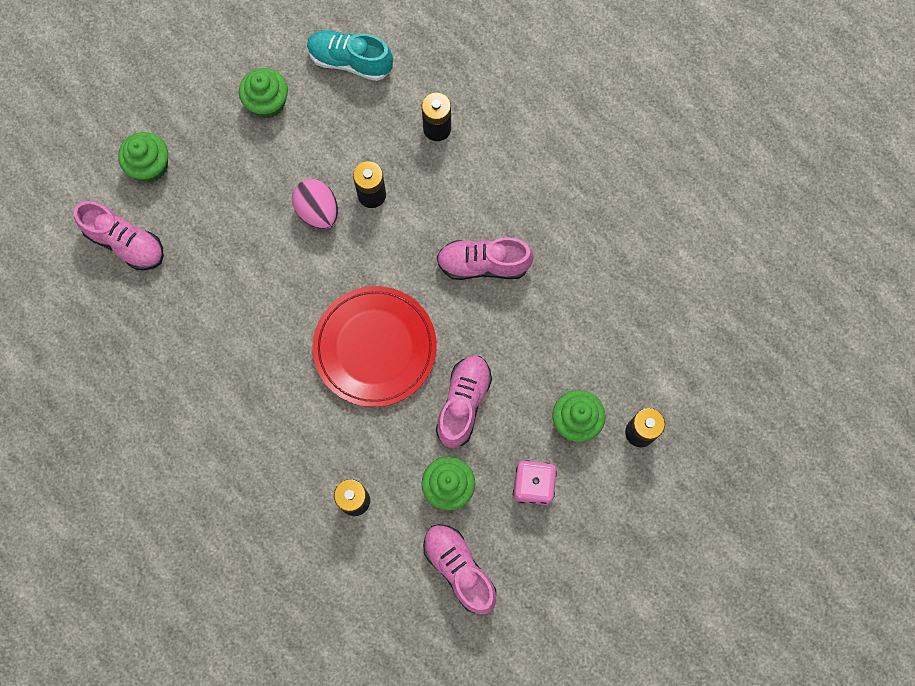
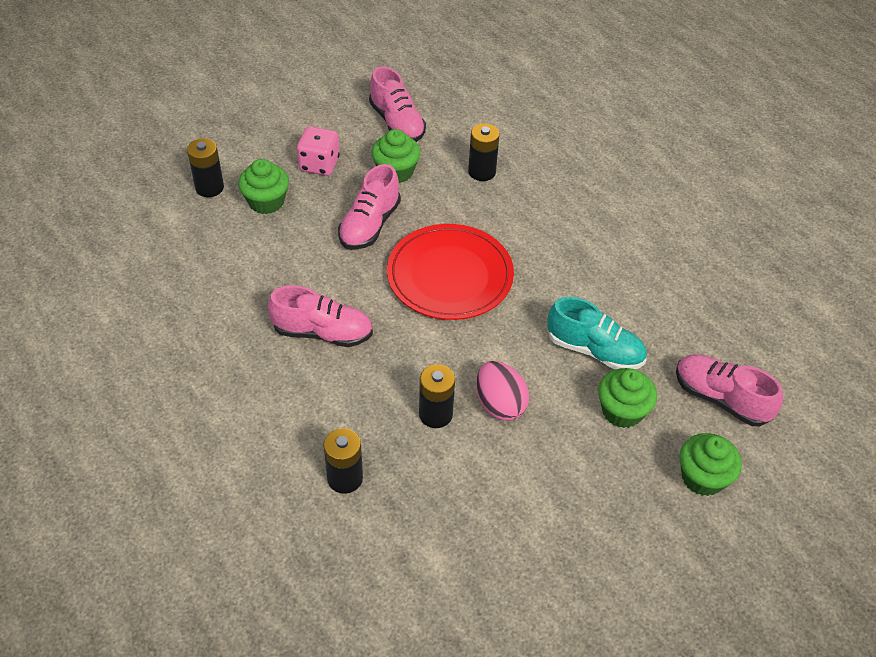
camera: 175 degrees left, 25 degrees down
green cupcake [239,68,288,119] -> green cupcake moved to [598,368,657,428]
turquoise shoe [307,31,393,81] -> turquoise shoe moved to [547,297,647,369]

